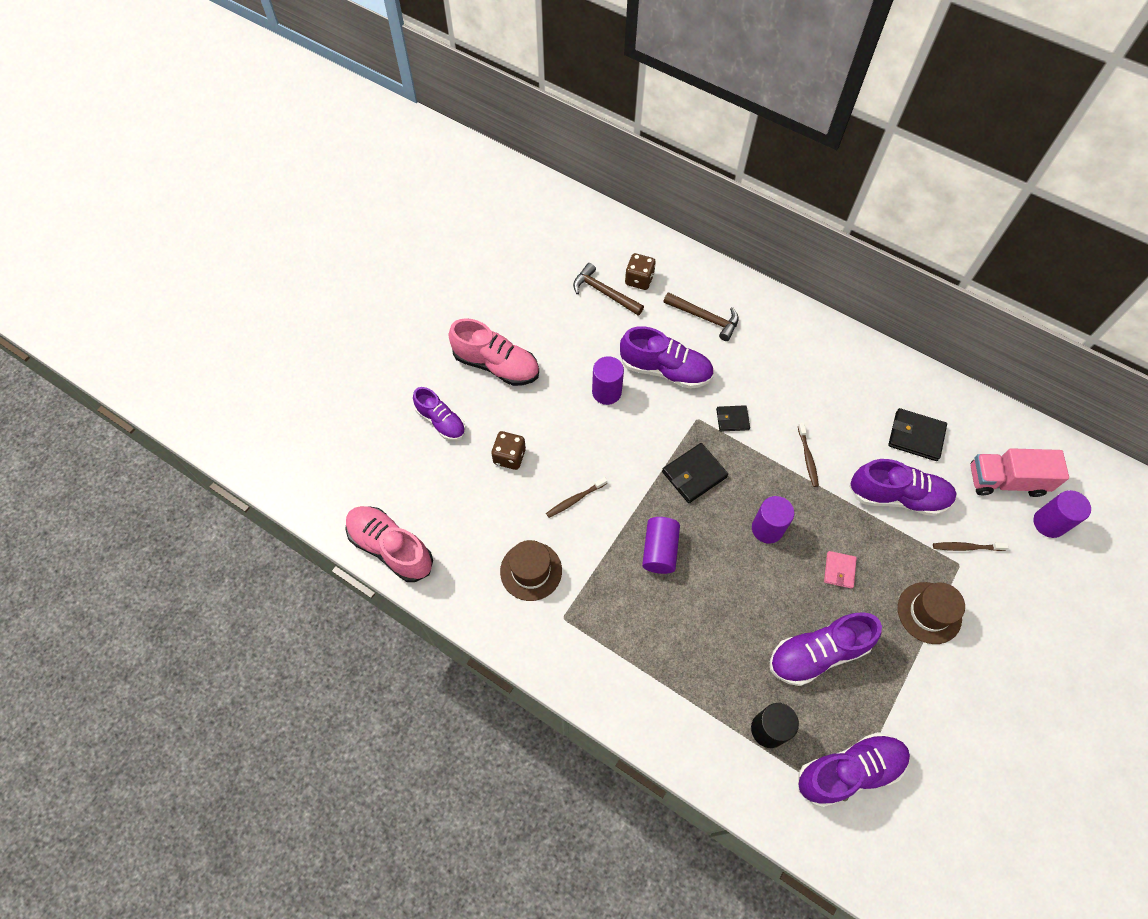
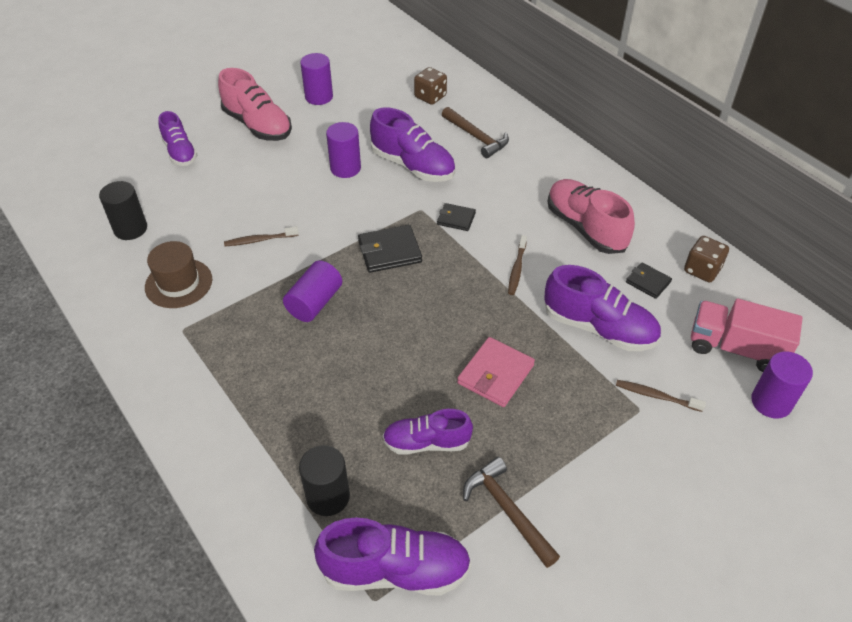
camera: 20 degrees right, 15 degrees down
pink shoe [345,506,433,582] -> pink shoe moved to [548,179,635,254]
brown dice [491,431,526,470] -> brown dice moved to [684,236,729,282]
brown hammer [573,263,644,316] -> brown hammer moved to [463,457,560,568]
purple cylinder [752,496,794,544] -> purple cylinder moved to [300,53,333,105]
purple shoe [770,612,882,686] -> purple shoe [383,409,473,455], size x0.65
pink wallet [824,551,857,589] -> pink wallet [457,337,535,407], size x1.62
black wallet [888,408,947,461] -> black wallet [626,263,672,299], size x0.62
brown hat [898,582,965,644] -> none
none -> black cylinder [99,181,147,240]

